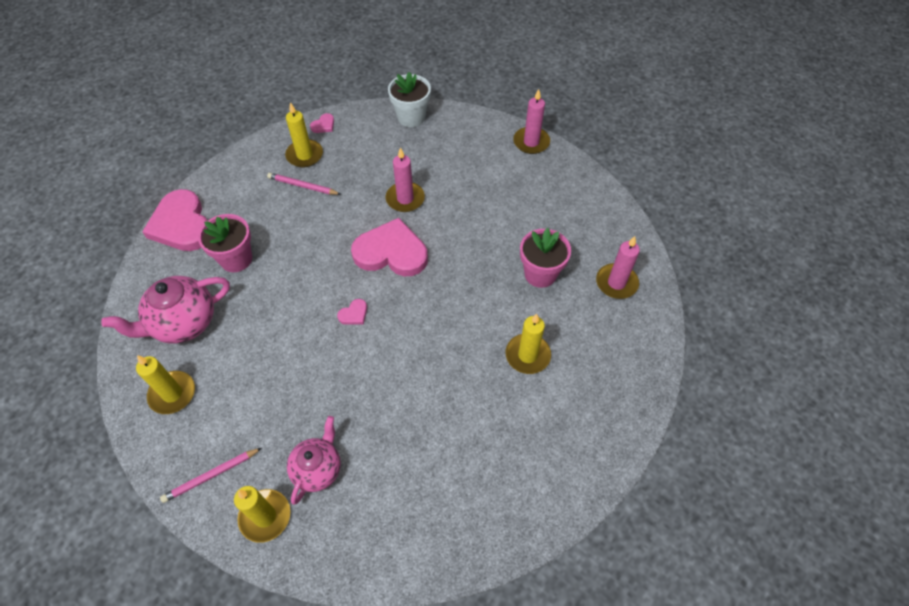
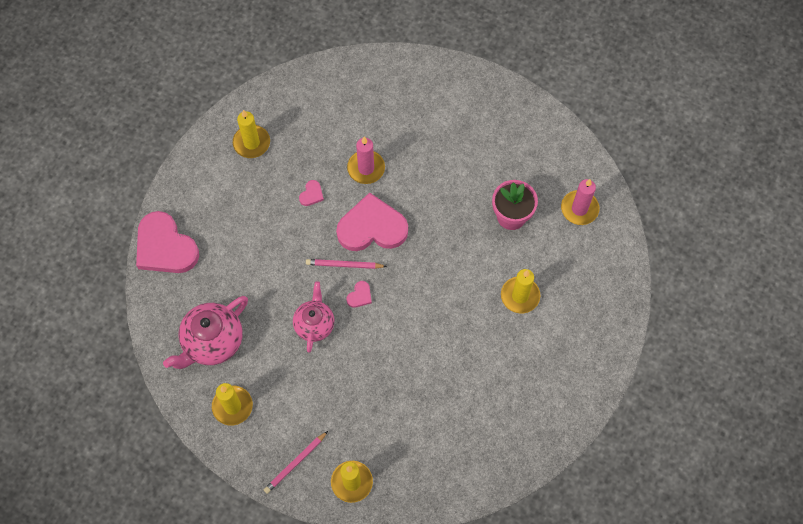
camera: 15 degrees left, 10 degrees up
pink flower pot [198,214,252,272] -> none
pink pencil [267,173,341,195] -> pink pencil moved to [306,259,387,269]
pink teapot [287,416,341,504] -> pink teapot moved to [293,281,334,353]
pink heart [310,113,334,133] -> pink heart moved to [299,180,324,206]
white flower pot [388,72,431,127] -> none
pink candle [513,89,550,154] -> none

